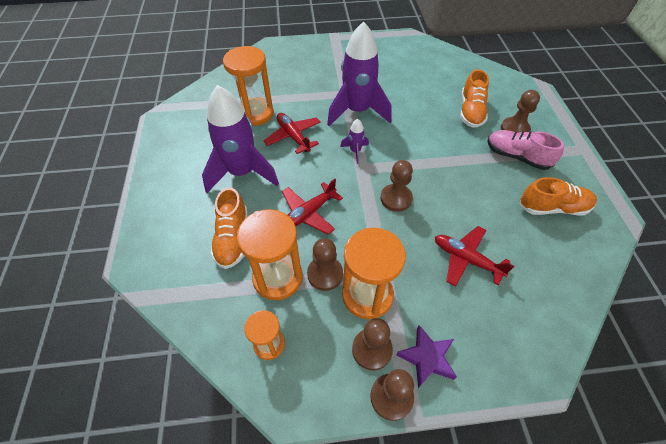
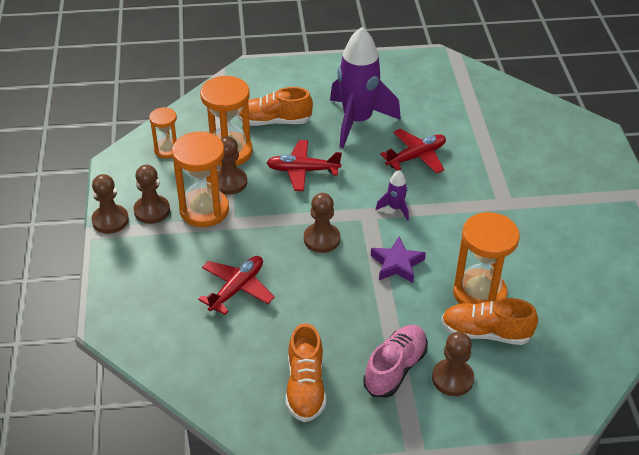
camera: 90 degrees right, 10 degrees down
orange hourglass [223,46,274,126] -> orange hourglass moved to [453,212,520,304]
red plane [282,179,343,235] -> red plane turned 45 degrees counterclockwise [267,140,342,191]
purple rocket [327,21,392,126] -> none
purple star [396,325,457,388] -> purple star moved to [371,236,426,283]

